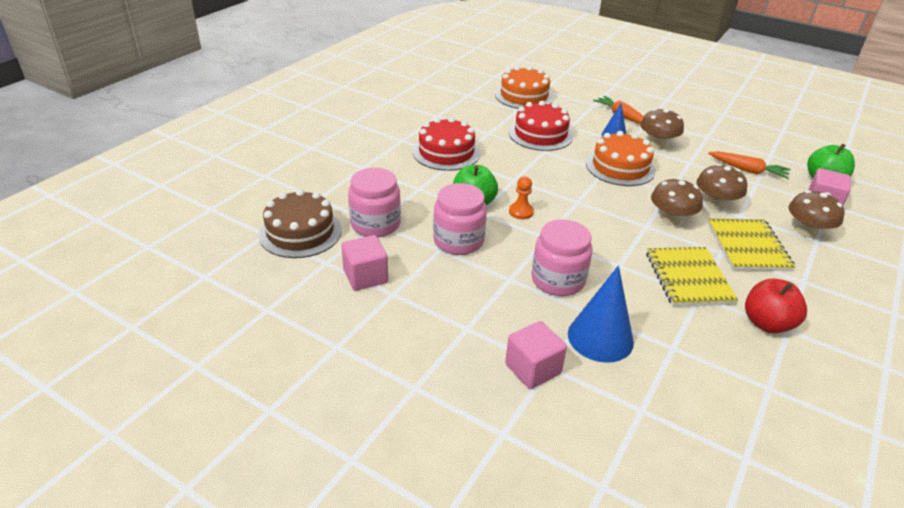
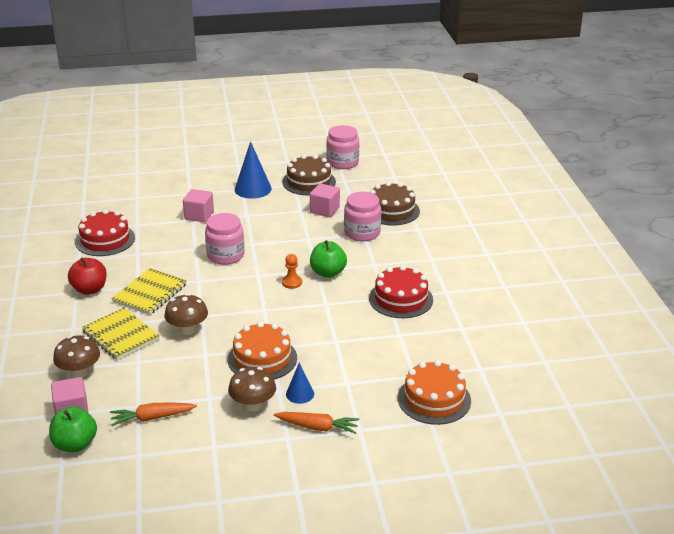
camera: 140 degrees right, 5 degrees down
pink jar [433,183,487,255] -> pink jar moved to [326,125,359,169]
red cake [509,101,573,151] -> red cake moved to [75,209,135,256]
blue cone [568,265,634,363] -> blue cone moved to [235,141,272,199]
yellow notebook [646,247,738,307] -> yellow notebook turned 75 degrees clockwise [111,268,187,315]
brown mushroom [696,164,747,210] -> none
none -> brown cake [282,155,336,196]

